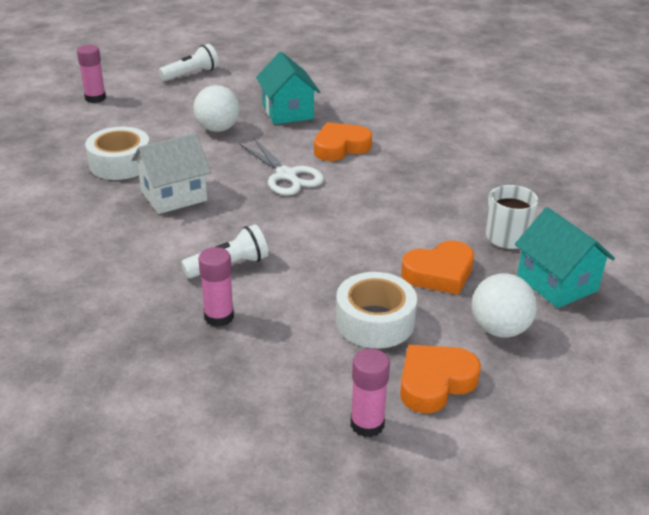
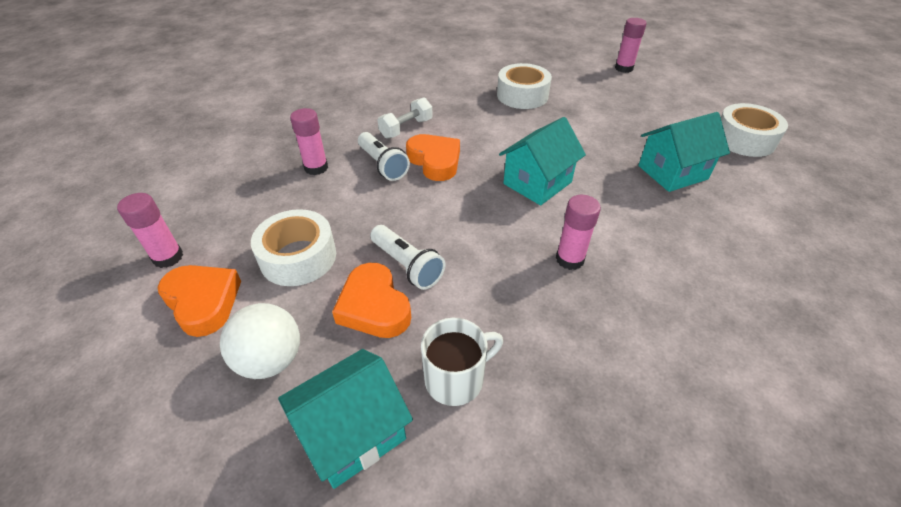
camera: 85 degrees right, 10 degrees up
white house [132,133,211,214] -> none
white flashlight [159,44,219,81] -> white flashlight moved to [370,225,445,290]
white ball [194,85,240,132] -> none
white scissors [239,138,324,195] -> turquoise house [499,117,586,205]
orange heart [314,122,372,161] -> orange heart moved to [406,134,460,181]
none -> white dumbbell [378,97,433,138]
none -> pink glue stick [556,195,601,270]
none -> white tape [721,103,788,157]

